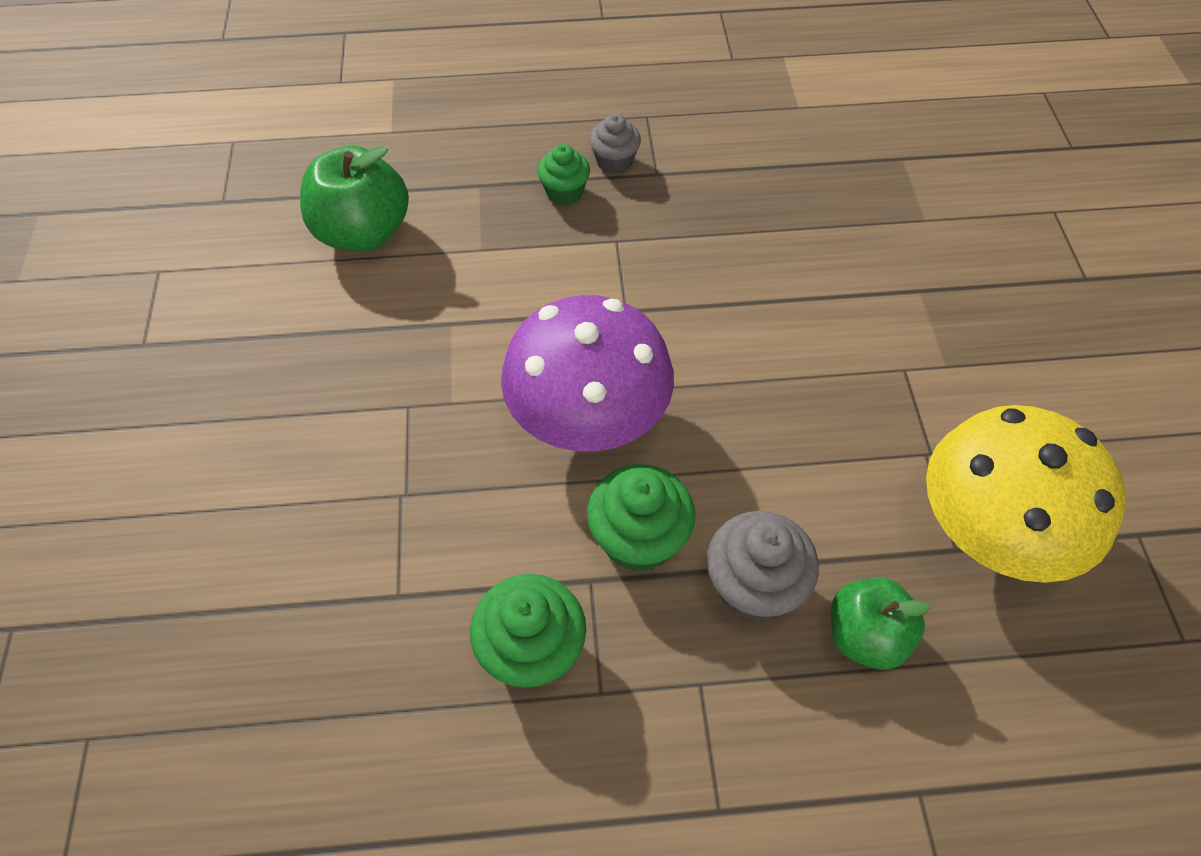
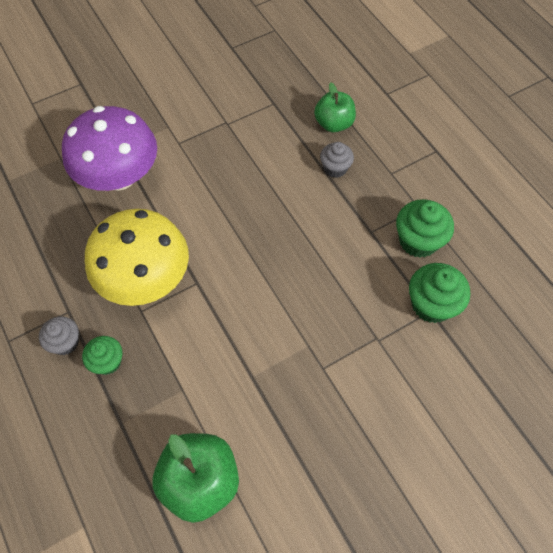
camera: 115 degrees left, 5 degrees up
purple mushroom [501,295,674,452] -> purple mushroom moved to [62,106,157,191]
green cupcake [587,464,695,572] -> green cupcake moved to [409,263,470,323]
grey cupcake [707,511,819,622] -> grey cupcake [320,142,354,178], size x0.64
yellow mushroom [926,405,1126,583] -> yellow mushroom moved to [85,209,189,306]

